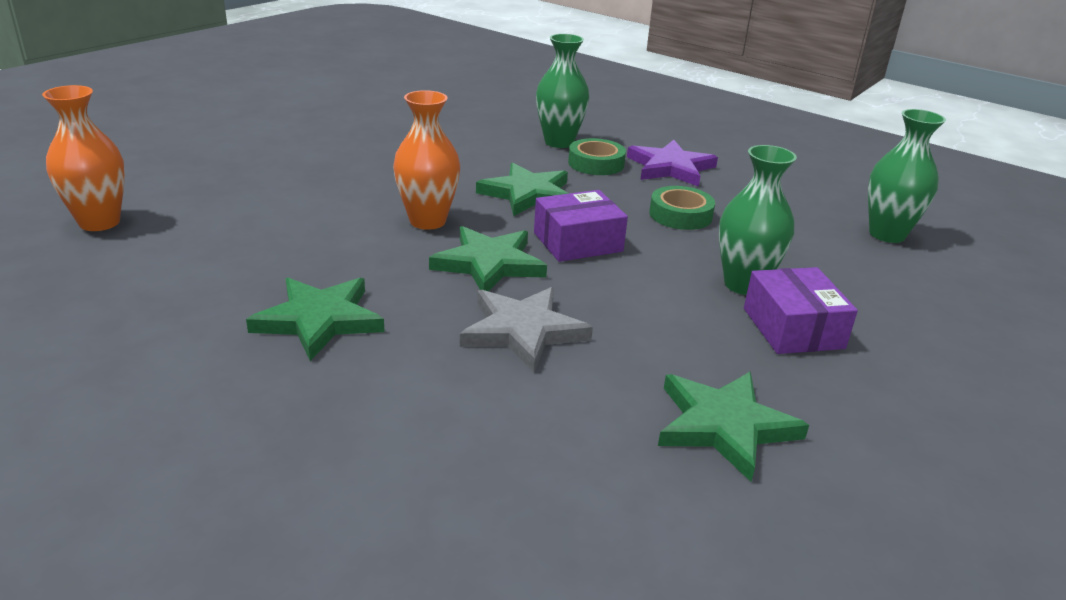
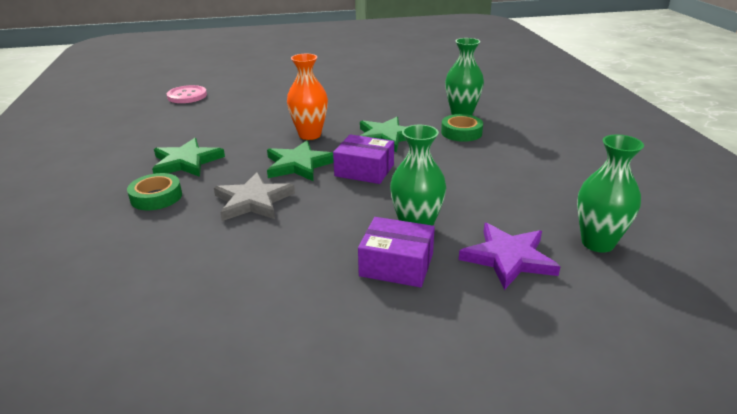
camera: 45 degrees right, 0 degrees up
orange vase [42,85,125,231] -> pink button [167,85,207,103]
purple star [627,140,718,187] -> purple star moved to [459,223,561,290]
green tape [649,186,715,230] -> green tape moved to [127,173,182,210]
green star [658,372,809,482] -> none
purple box [744,267,858,354] -> purple box turned 75 degrees clockwise [358,217,435,287]

